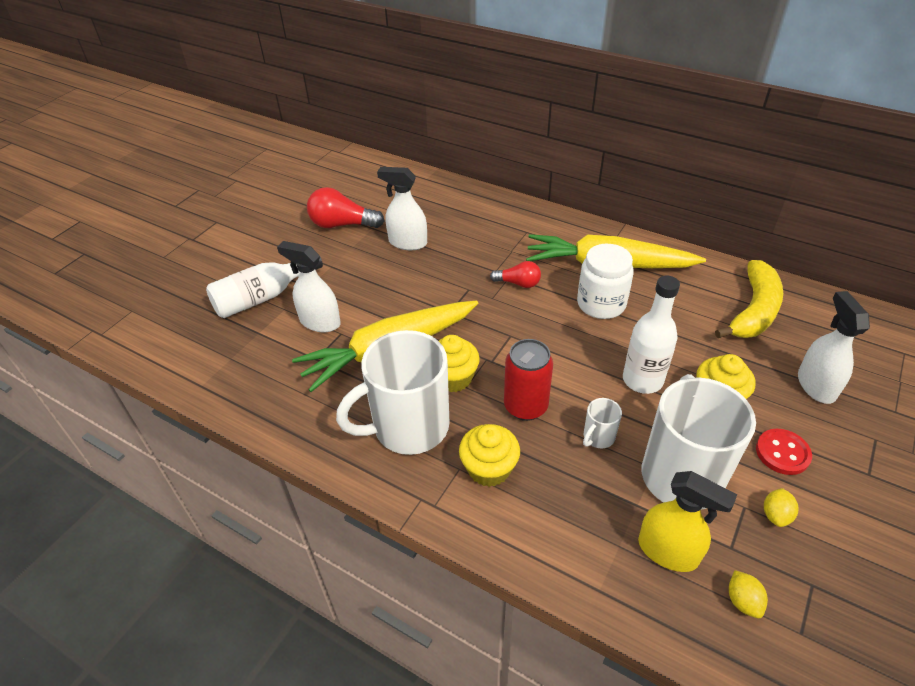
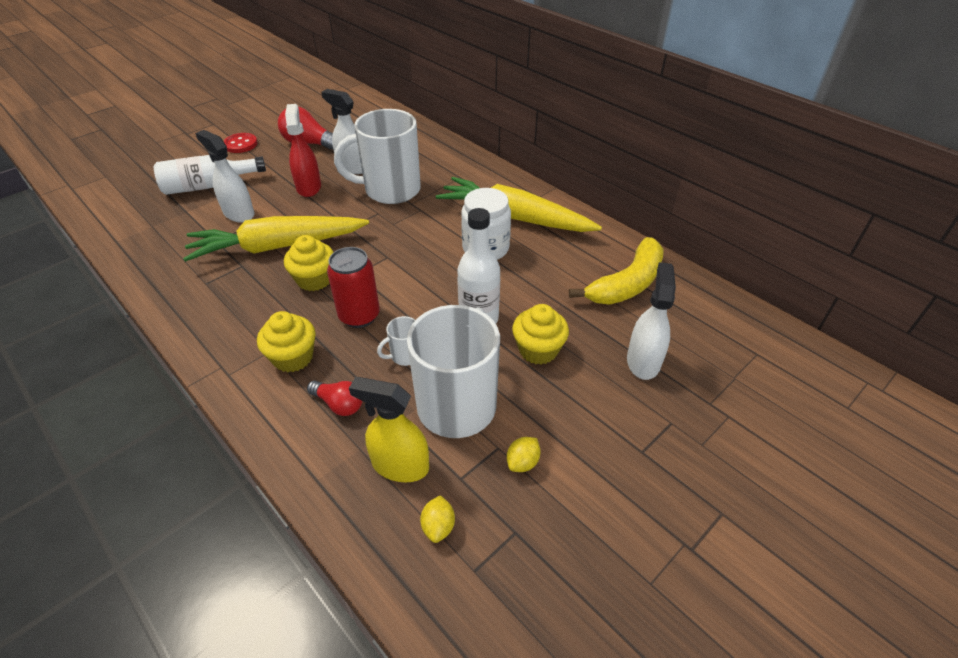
camera: 15 degrees right, 0 degrees up
white mug [336,330,450,455] -> white mug moved to [334,109,421,204]
red light bulb [490,261,541,288] -> red light bulb moved to [307,381,362,416]
yellow spray bottle [638,471,737,572] -> yellow spray bottle turned 150 degrees clockwise [349,377,429,482]
red button [756,429,812,475] -> red button moved to [223,133,258,153]
none -> red spray bottle [285,104,321,197]

